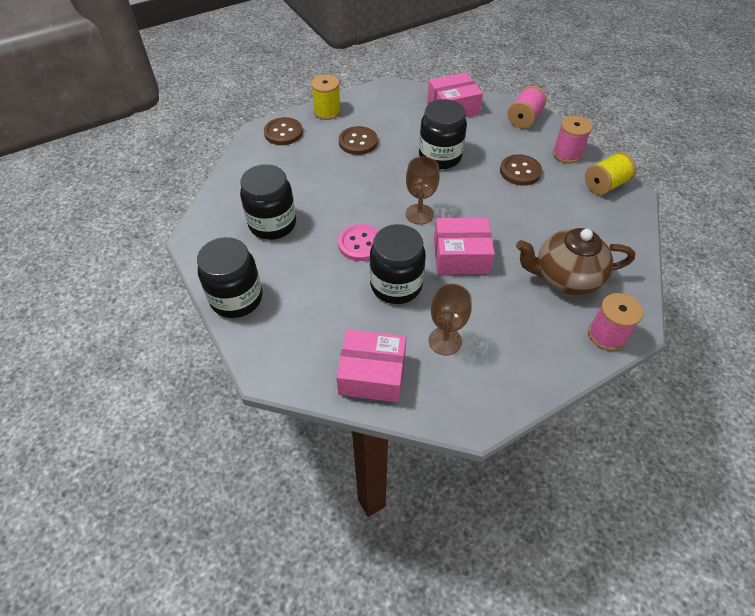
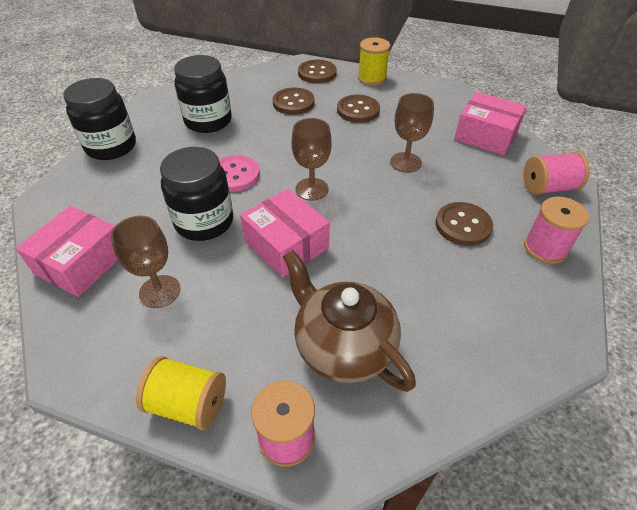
camera: 50 degrees right, 5 degrees down
pink box [336,329,406,402] -> pink box turned 60 degrees clockwise [16,206,118,297]
black jar [419,99,467,169] -> brown goblet [390,93,434,173]
yellow spool [585,152,636,195] -> yellow spool moved to [136,356,226,431]
none -> brown button [272,87,315,115]

